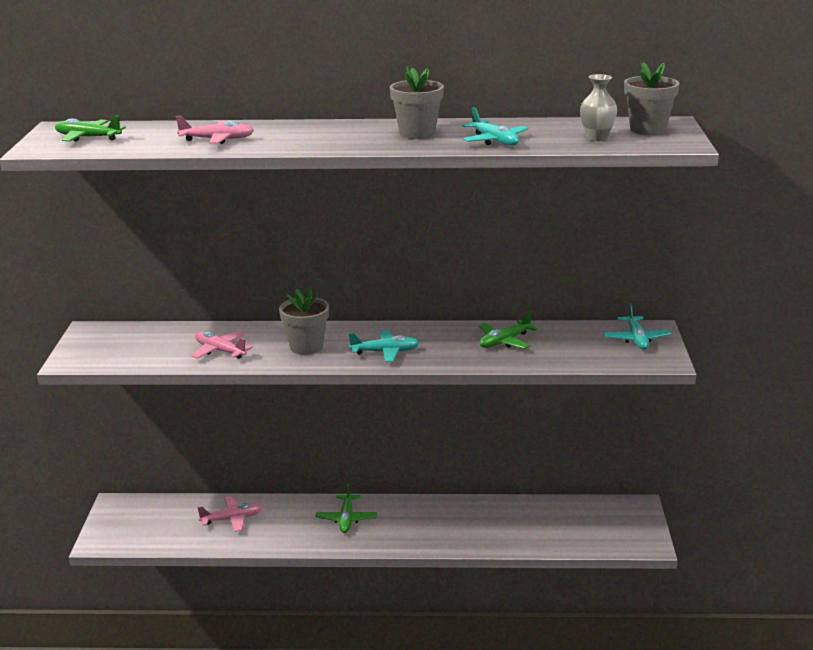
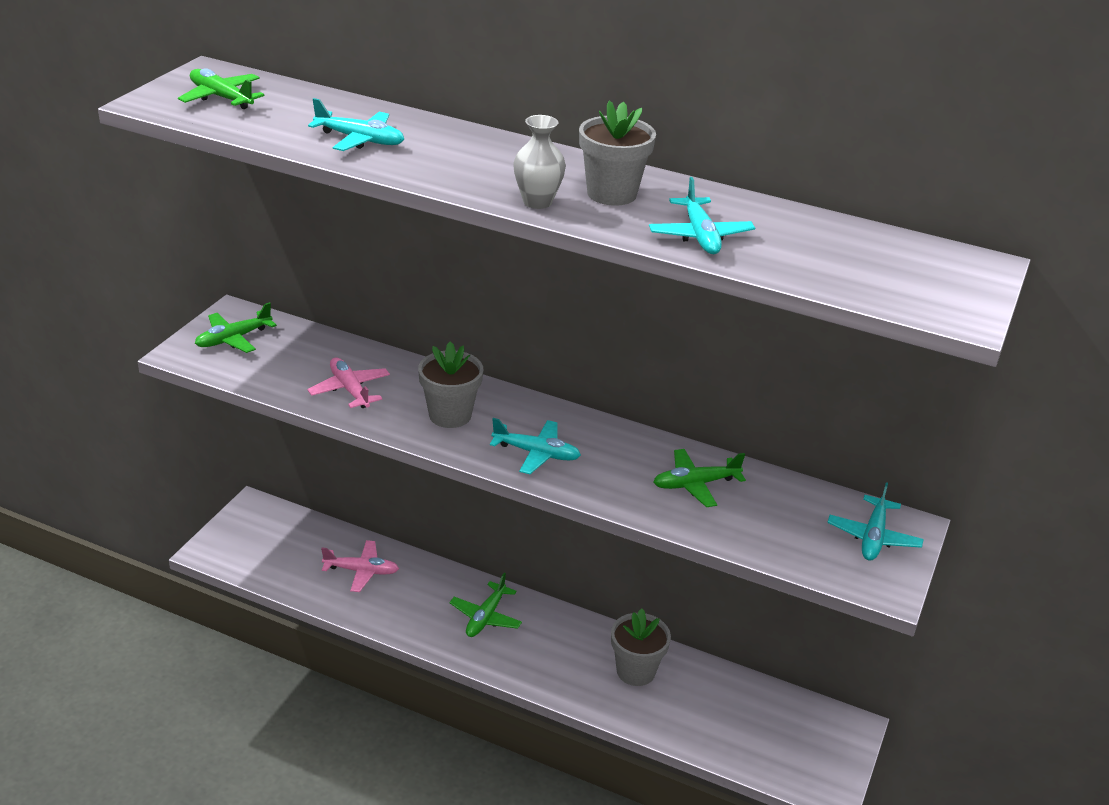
camera: 20 degrees right, 10 degrees up
pink plane [176,116,254,144] -> turquoise plane [308,98,404,151]
grey vase [580,74,617,141] -> grey vase moved to [513,115,566,209]
grey flower pot [624,62,679,135] -> grey flower pot moved to [611,608,671,686]
none -> green plane [195,302,277,353]

